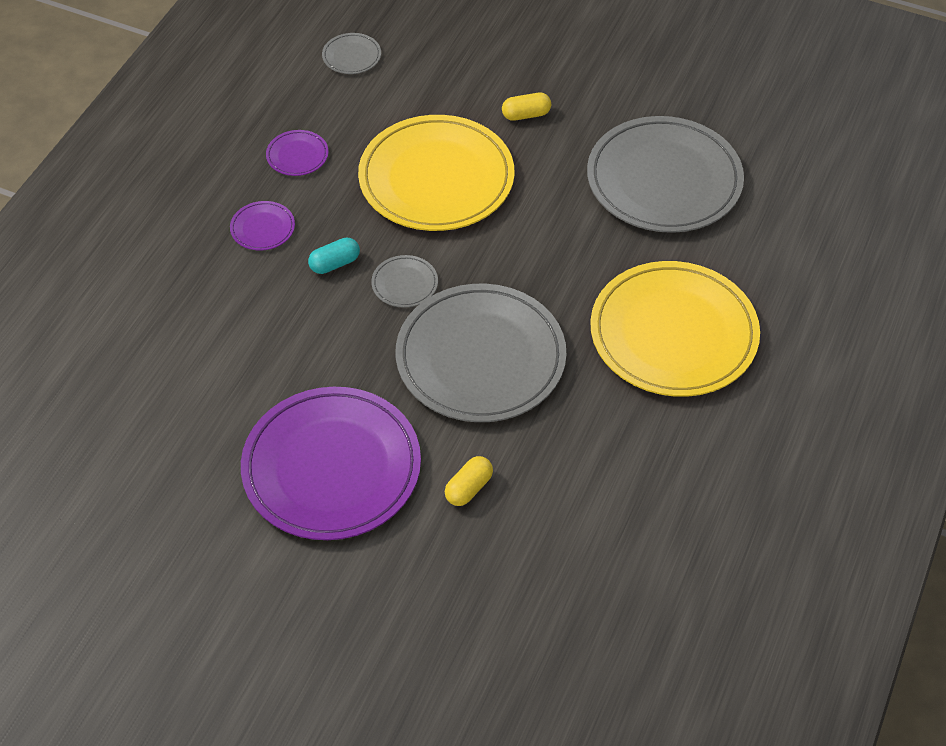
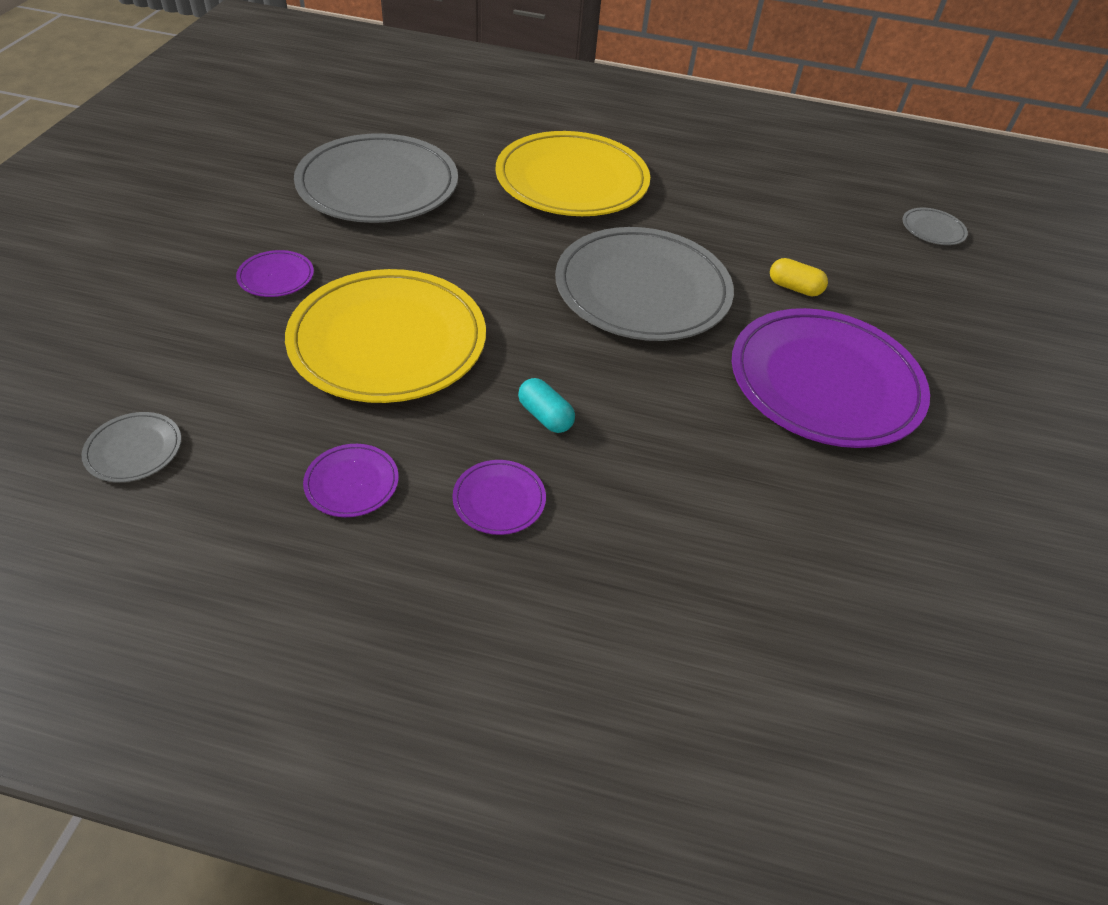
camera: 105 degrees left, 5 degrees down
grey plate [371,255,438,308] -> grey plate moved to [903,208,968,245]
yellow capsule [502,93,551,121] -> purple plate [236,250,314,297]

